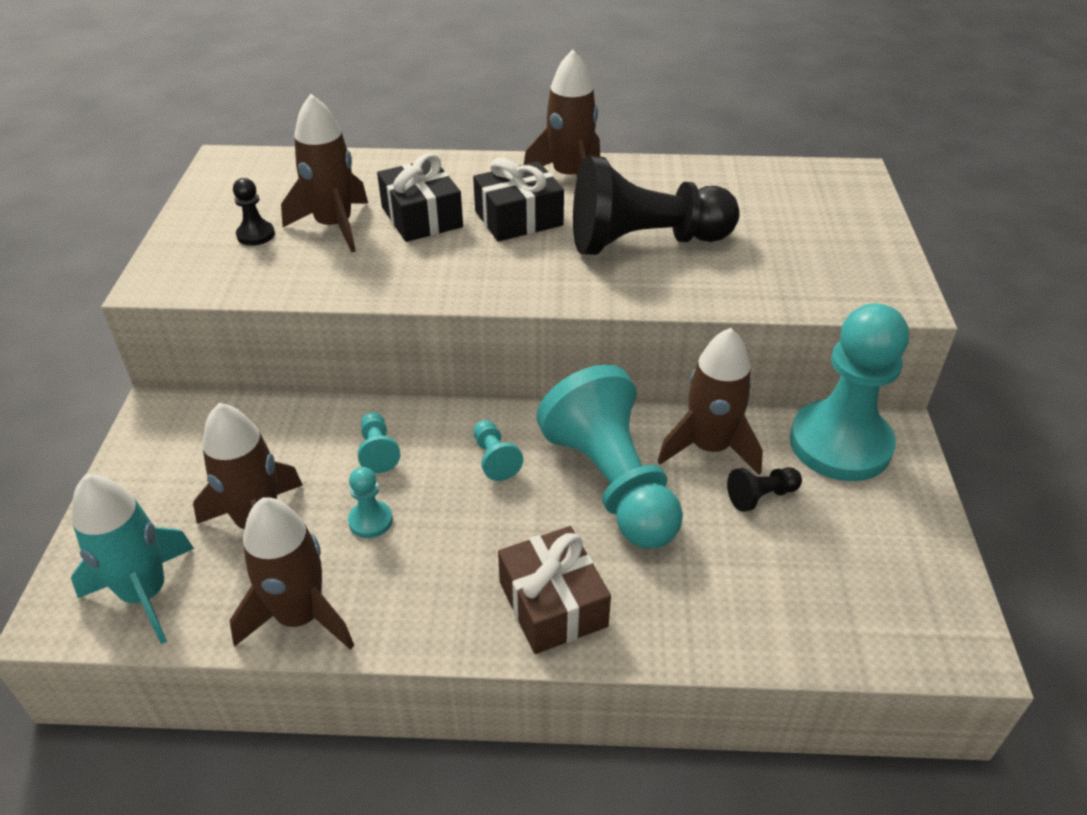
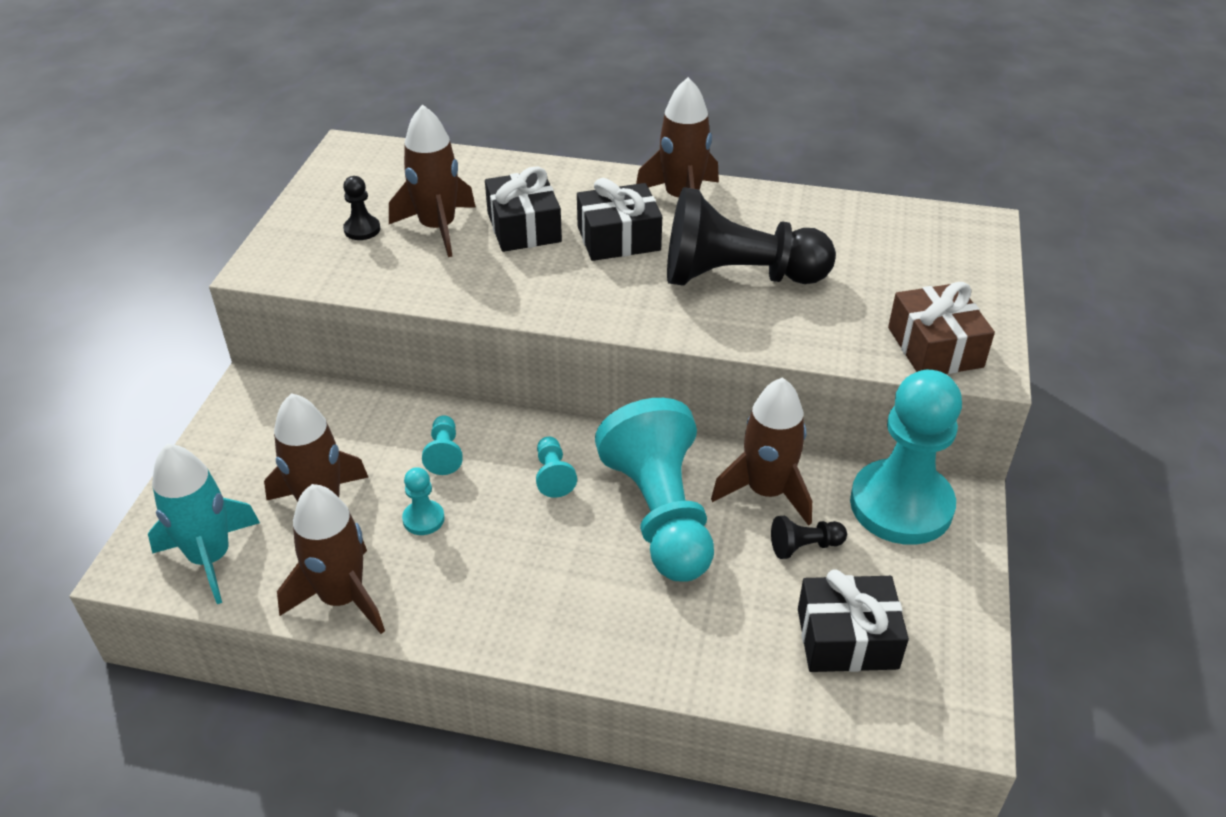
camera: 10 degrees right, 0 degrees up
brown gift [498,526,611,654] -> brown gift moved to [888,282,995,374]
none -> black gift [798,569,909,672]

